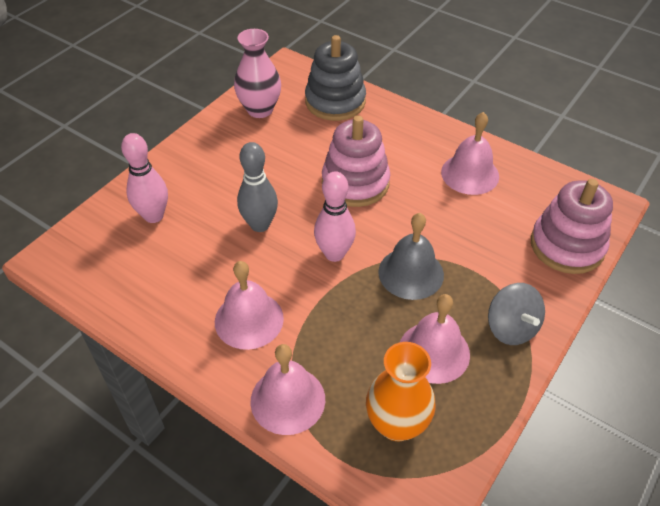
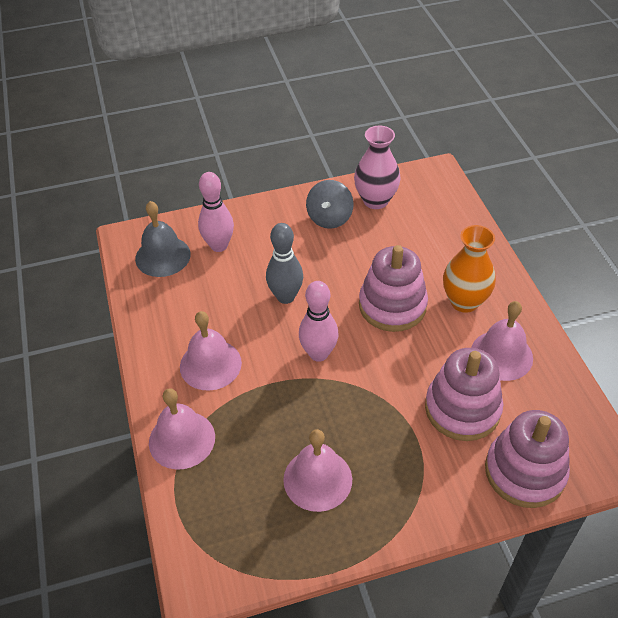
camera: 40 degrees right, 0 degrees up
grey stacking toy [305,35,366,121] -> none
orange vase [366,342,436,441] -> orange vase moved to [443,225,496,313]
grey bell [378,213,444,300] -> grey bell moved to [135,201,191,277]
grey spinning top [488,283,545,345] -> grey spinning top moved to [306,180,354,229]
none -> pink stacking toy [425,348,503,441]

